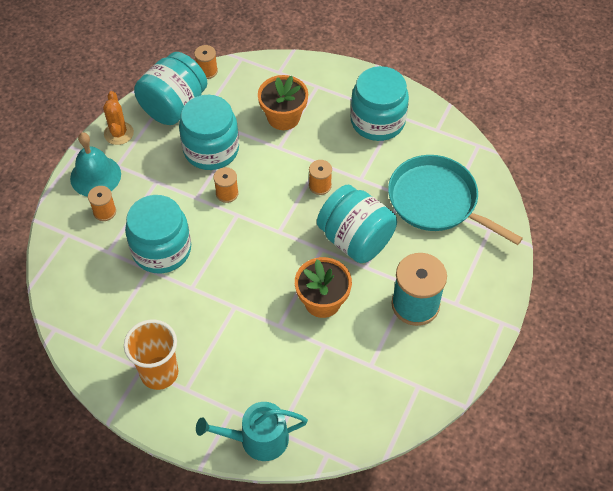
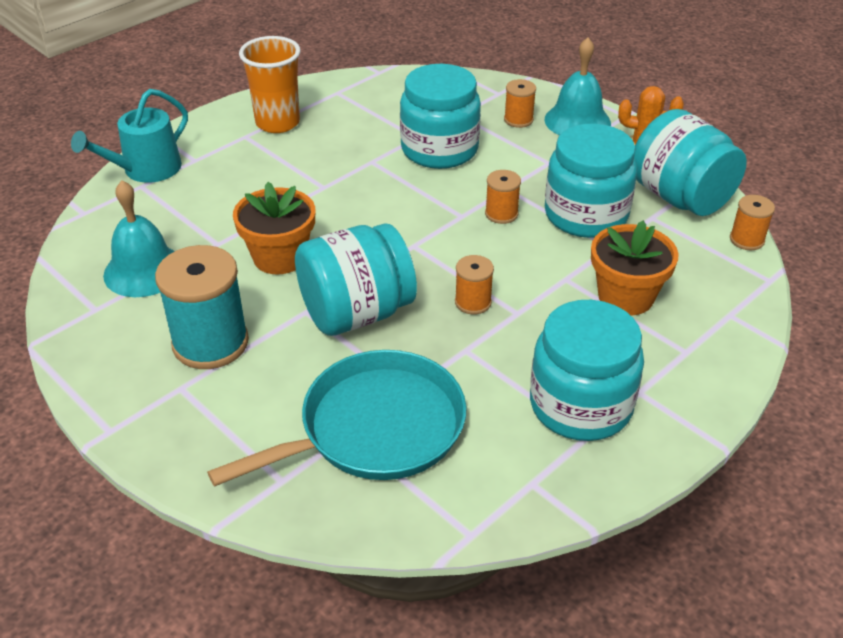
camera: 110 degrees right, 15 degrees down
turquoise watering can [196,402,308,461] -> turquoise watering can turned 150 degrees counterclockwise [71,89,188,183]
none -> turquoise bell [103,180,175,297]

